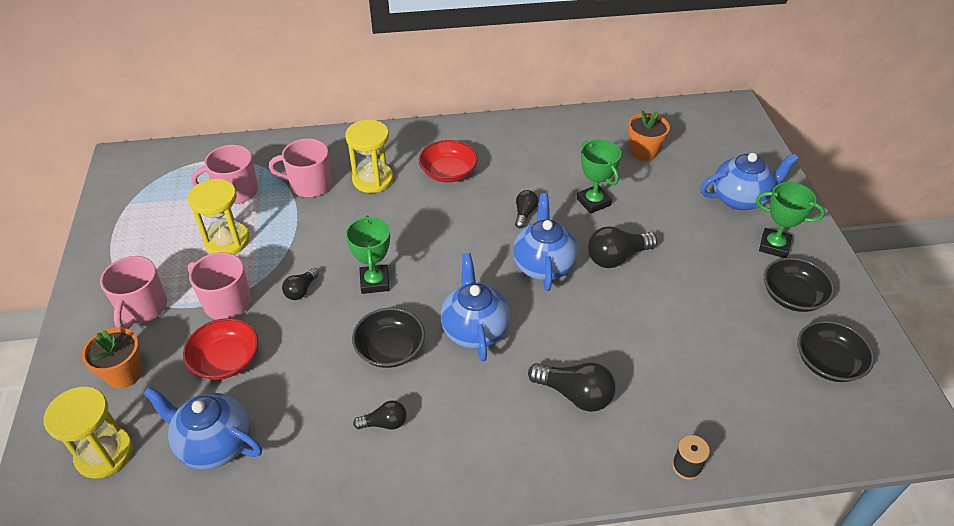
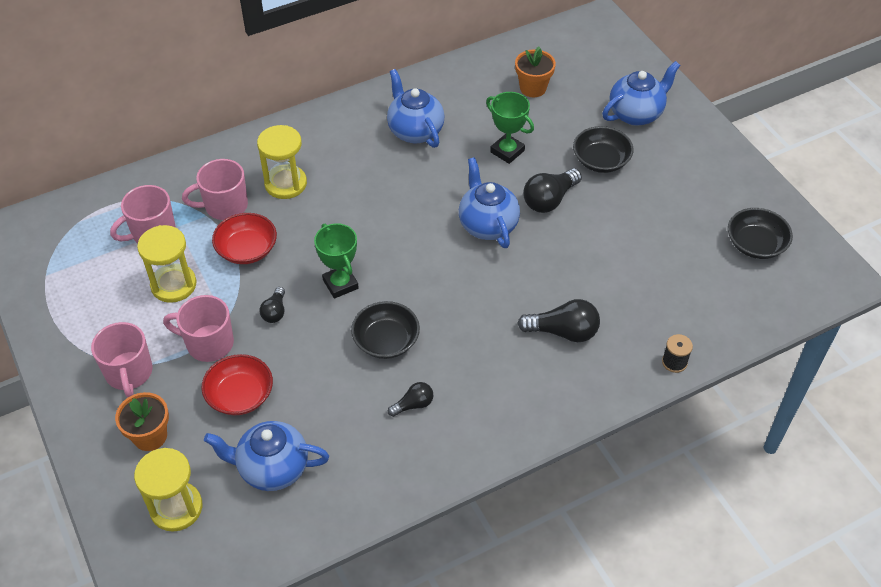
camera: 20 degrees left, 5 degrees up
red bowl [419,140,478,183] -> red bowl moved to [212,213,277,264]
blue teapot [441,253,510,361] -> blue teapot moved to [387,69,444,148]
black light bulb [515,190,539,228] -> none
green trophy [756,182,825,258] -> none
black bowl [764,257,835,312] -> black bowl moved to [573,126,633,173]

